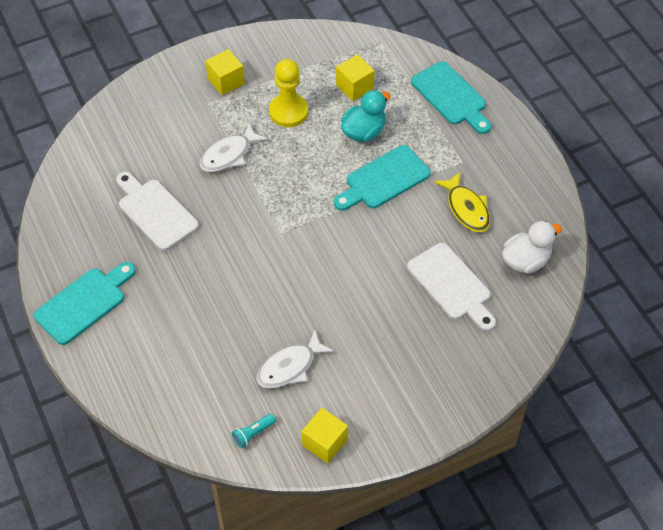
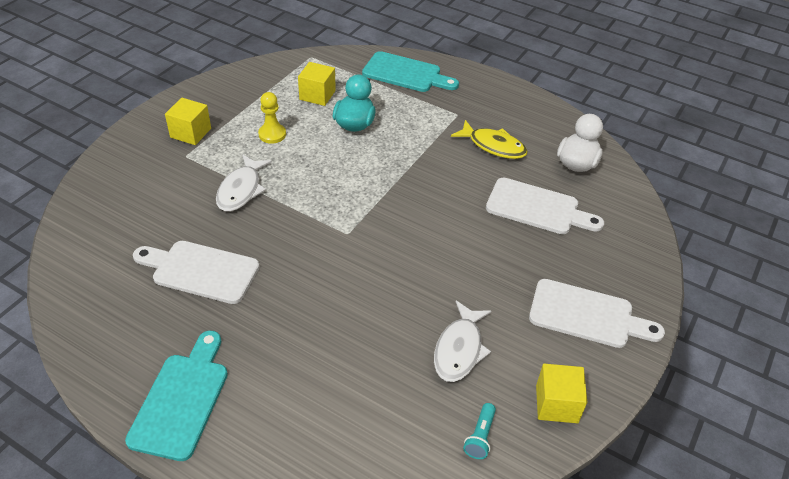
camera: 35 degrees left, 10 degrees down
yellow pawn [269,59,308,127] -> yellow pawn [258,92,286,144], size x0.65
turquoise cutting board [334,145,431,211] -> none
none -> white cutting board [529,279,665,348]

